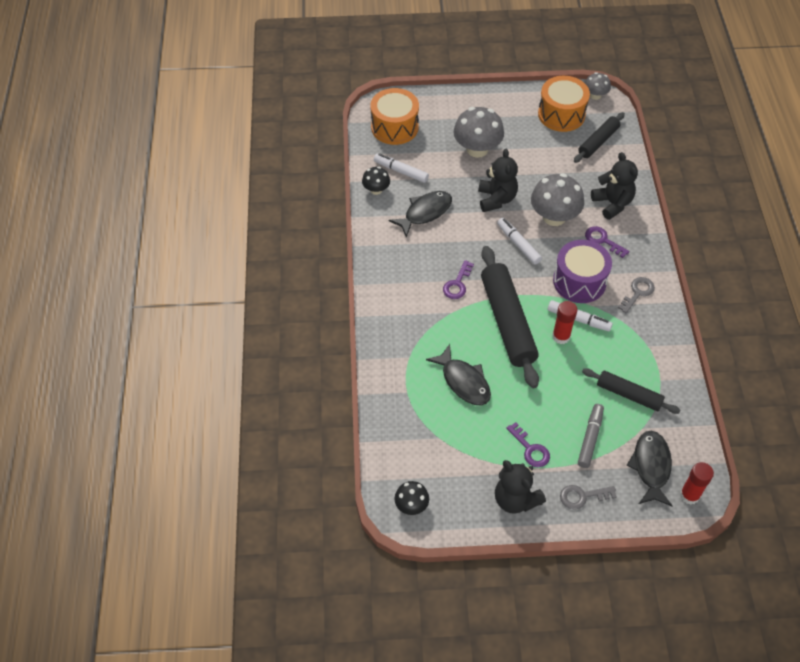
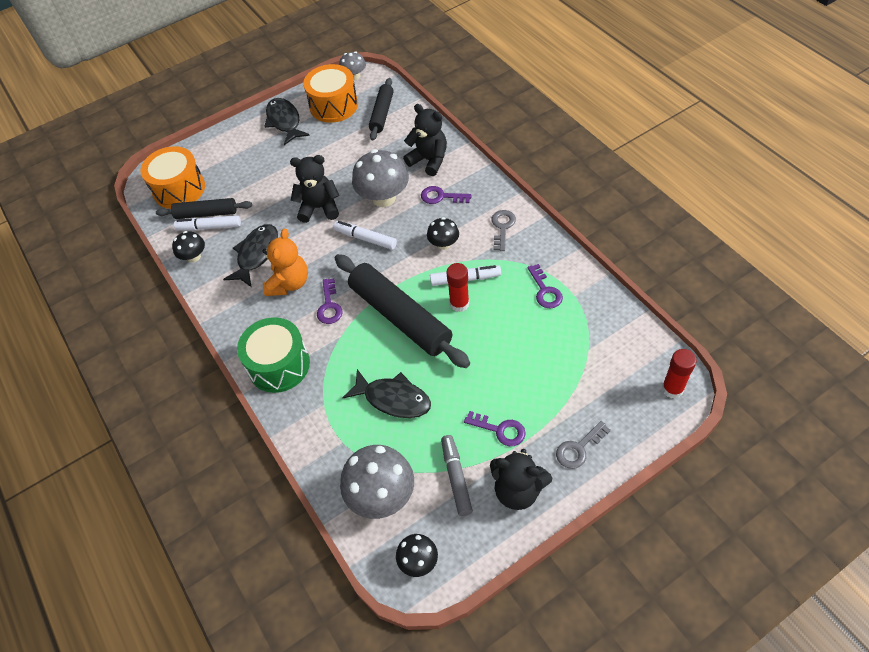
camera: 25 degrees left, 0 degrees up
grey mushroom [453,107,504,158] -> grey mushroom moved to [340,445,414,519]
black teddy bear [478,149,518,212] -> black teddy bear turned 60 degrees counterclockwise [290,155,339,223]
purple drum [553,240,612,303] -> black mushroom [427,217,459,250]
grey marker [578,404,604,468] -> grey marker moved to [441,435,473,516]
black rolling pin [582,368,680,414] -> black rolling pin moved to [156,198,252,219]
black fish [626,431,672,506] -> black fish moved to [264,98,310,145]
none -> green drum [237,317,310,393]
none -> orange teddy bear [262,229,308,296]
none -> purple key [527,264,563,308]

